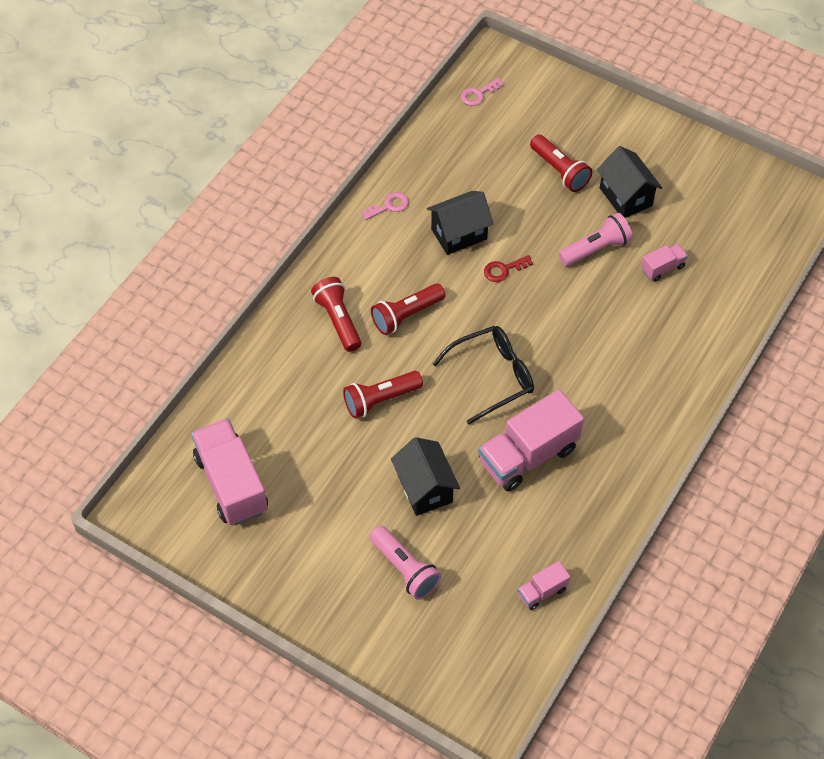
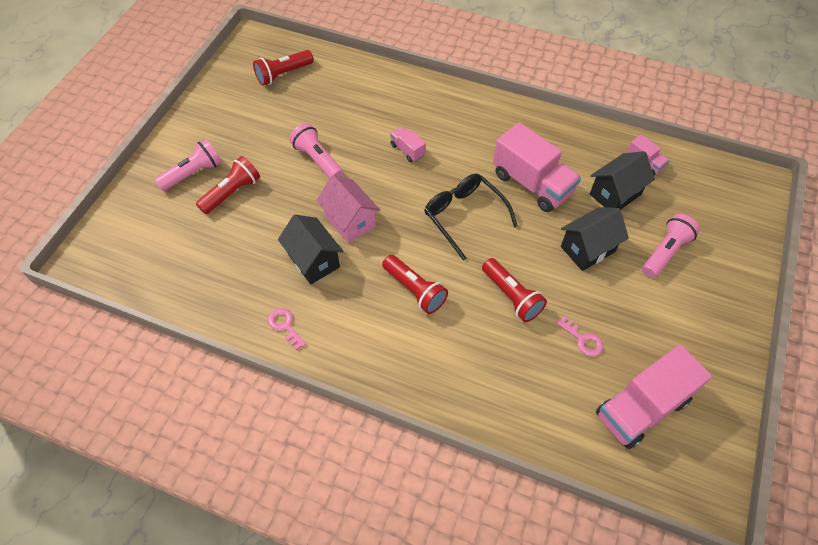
camera: 100 degrees left, 0 degrees up
red flashlight [311,277,362,352] -> red flashlight moved to [253,50,314,86]
pink key [461,78,504,106] -> pink key moved to [557,316,603,356]
red key [484,255,533,282] -> pink house [316,175,380,243]
black house [597,146,662,218] -> black house moved to [590,151,655,209]
pink truck [641,244,688,282] -> pink truck moved to [390,126,426,162]
none -> pink flashlight [154,139,222,191]

